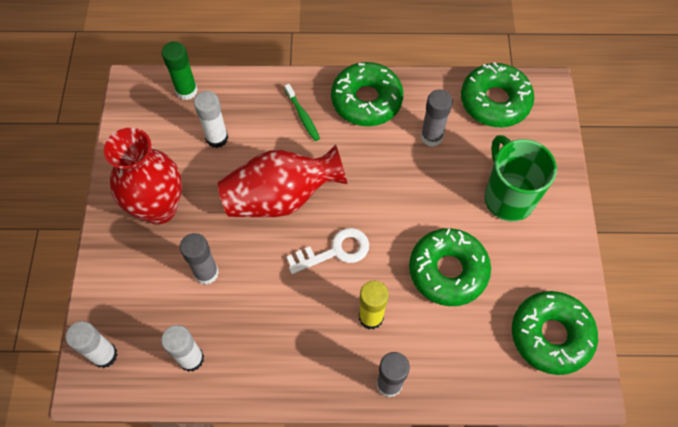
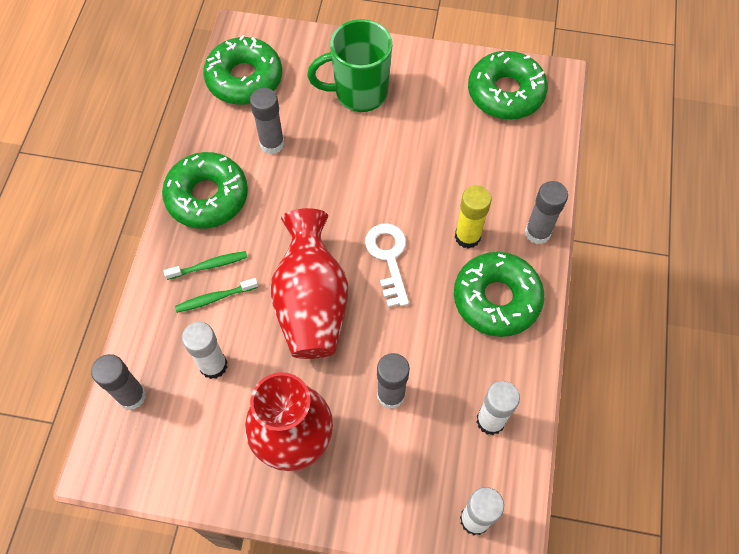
camera: 80 degrees left, 0 degrees up
green glue stick [162,41,198,100] -> grey glue stick [91,354,146,410]
green donut [409,228,491,306] -> green donut moved to [454,252,544,337]
none -> green toothbrush [175,278,258,313]

